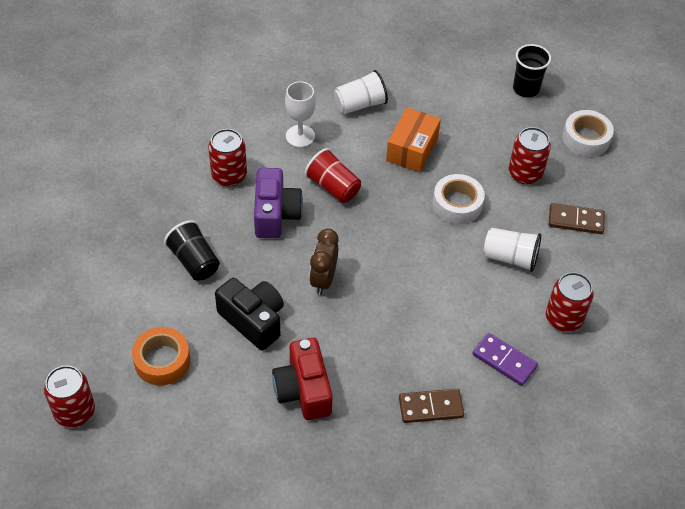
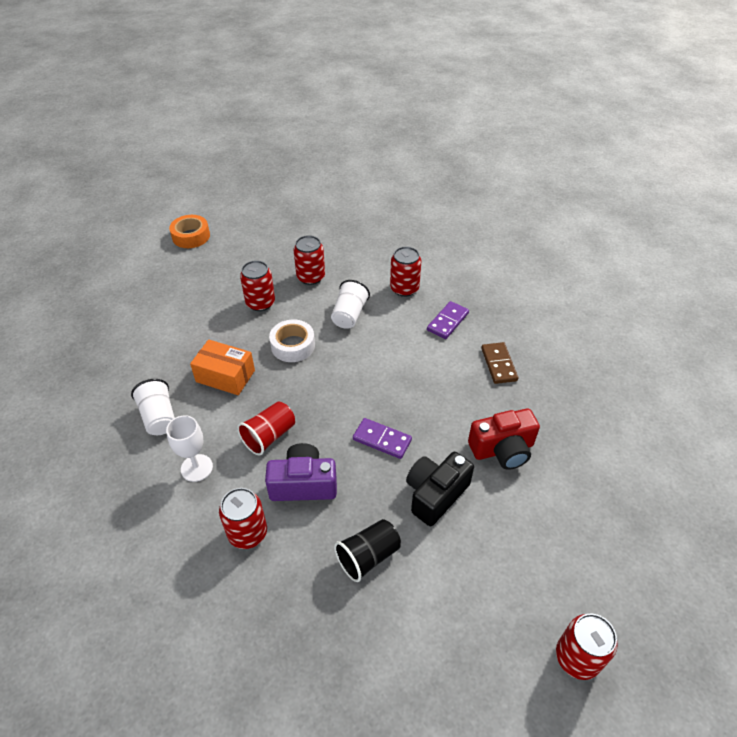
camera: 90 degrees left, 5 degrees down
orange tape [132,327,190,385] -> orange tape moved to [169,215,210,248]
brown clock [309,229,339,295] -> purple domino [353,418,412,459]
black cup [513,44,551,97] -> none
brown domino [549,203,605,234] -> red can [293,235,325,285]
white tape [562,110,614,157] -> none

